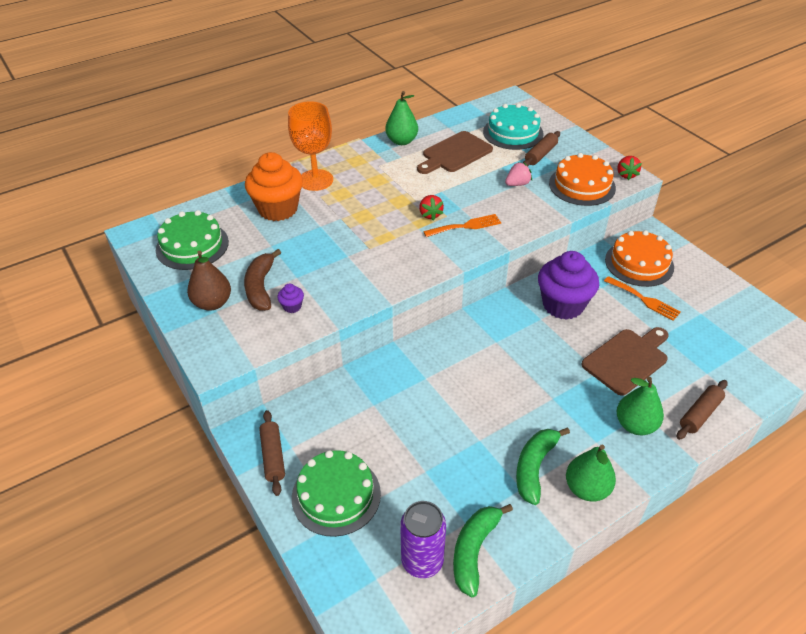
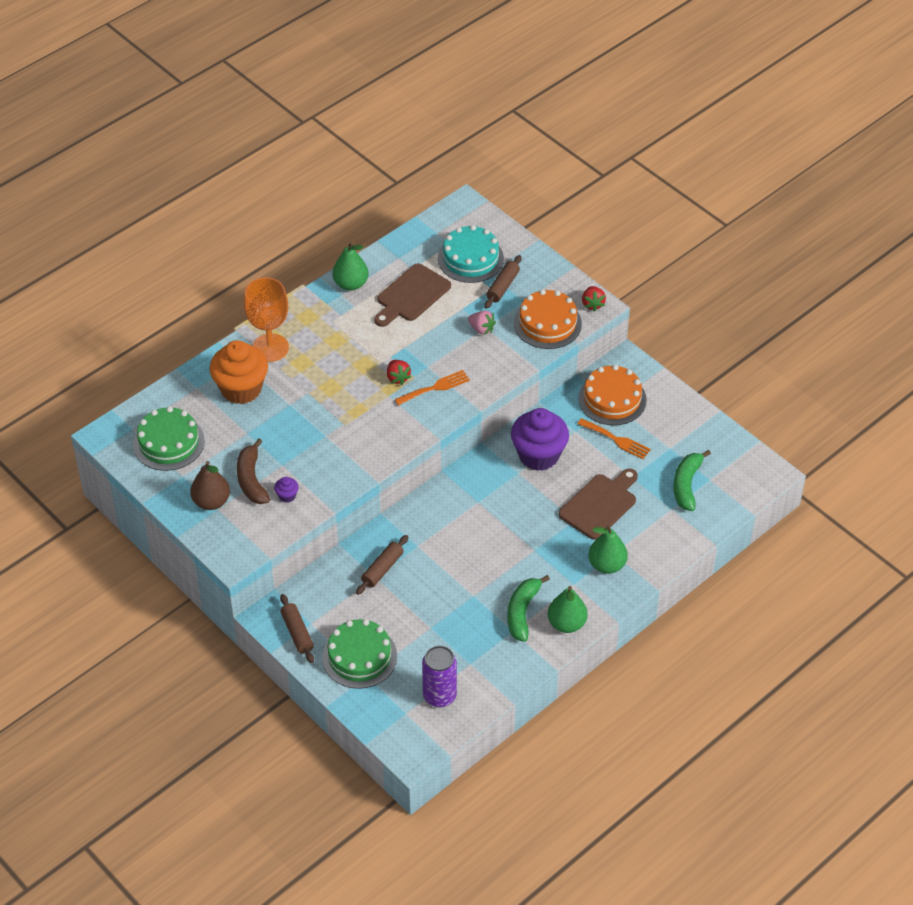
camera: 10 degrees left, 5 degrees up
green banana [453,504,513,597] -> green banana moved to [673,450,711,511]
pink strawberry [505,162,532,186] -> pink strawberry turned 75 degrees clockwise [468,311,496,335]
brown rolling pin [677,380,727,440] -> brown rolling pin moved to [356,535,408,595]

